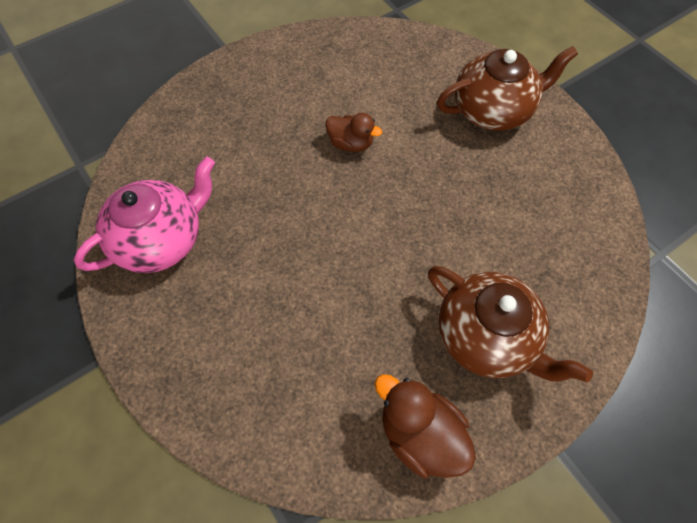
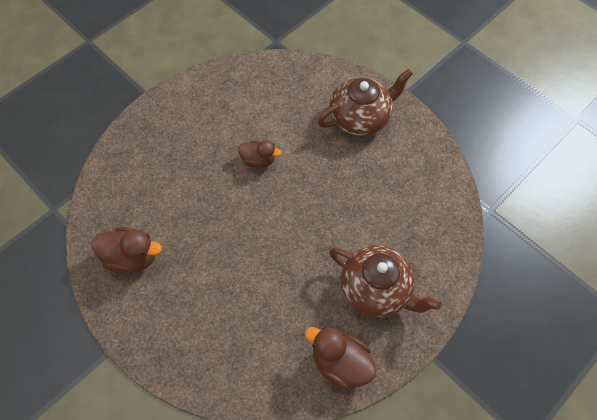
camera: 10 degrees left, 0 degrees up
pink teapot [74,157,215,273] -> brown duck [92,227,162,274]

